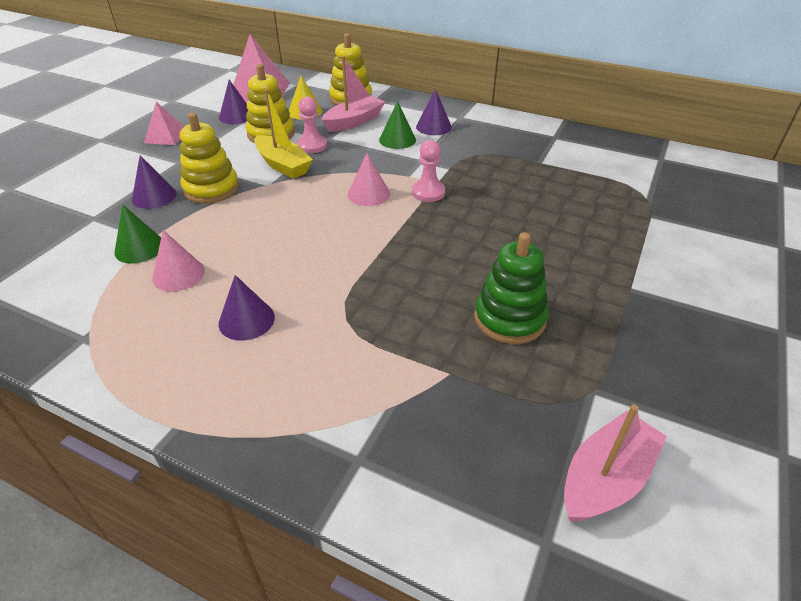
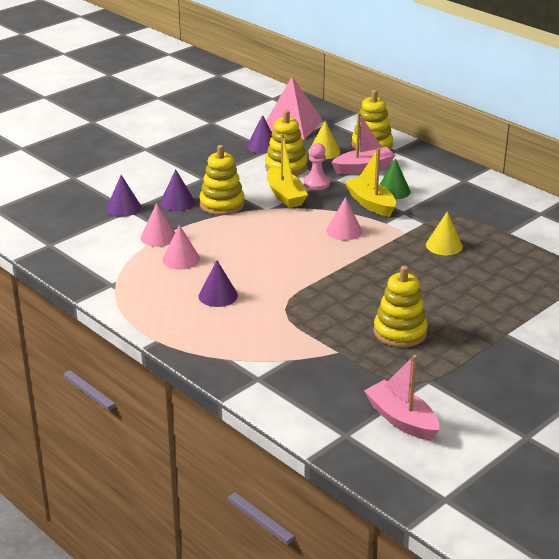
camera: 20 degrees right, 10 degrees down
green cone [114,205,161,264] -> pink cone [140,203,175,247]
pink pyramid [144,102,185,145] -> none
pink pawn [412,140,445,202] -> none
purple cone [416,89,452,135] -> purple cone moved to [106,175,141,217]
green stacking toy [474,232,549,344] -> yellow stacking toy [374,266,428,348]
pink boat [564,404,667,522] -> pink boat turned 105 degrees counterclockwise [364,355,439,441]
none -> yellow boat [344,148,396,217]
none -> yellow cone [426,211,463,255]

